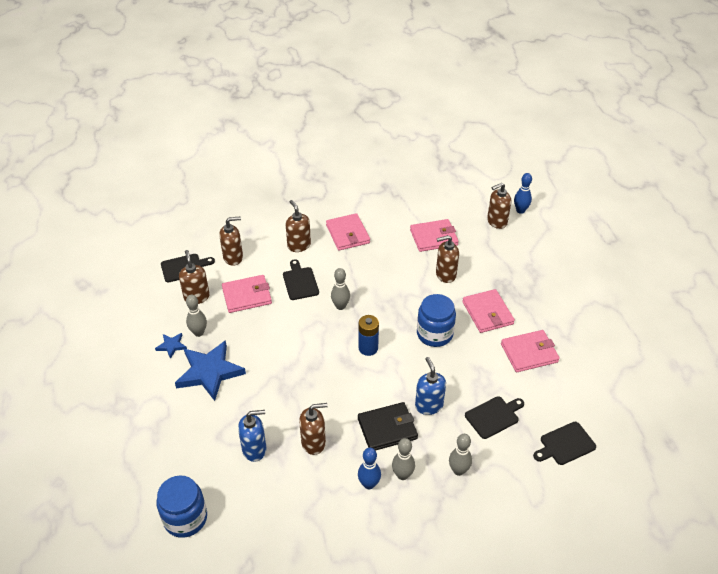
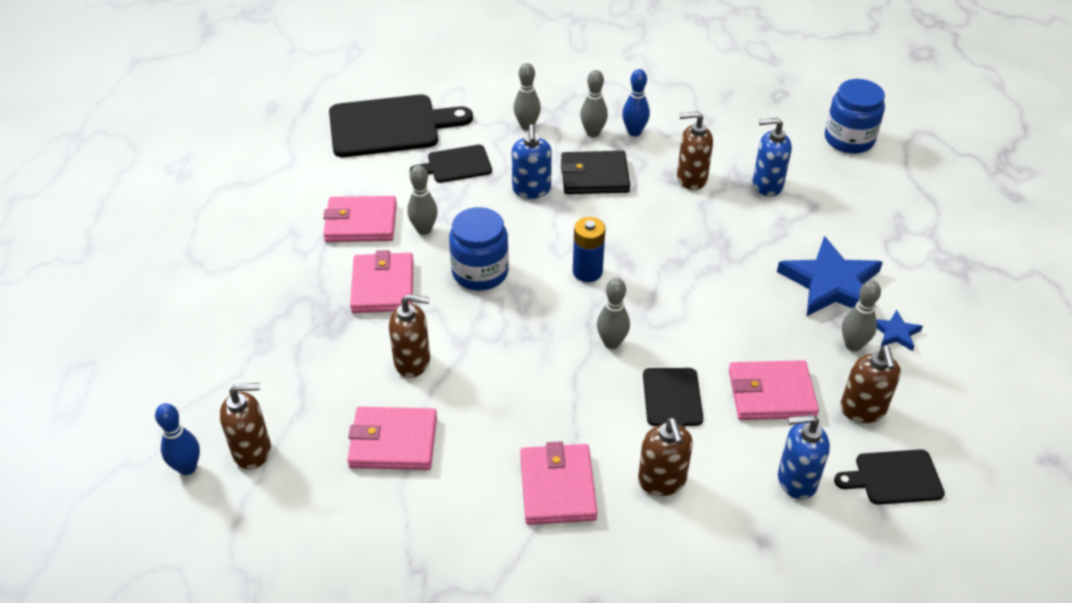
camera: 165 degrees left, 0 degrees up
brown soap dispenser [219,217,243,266] -> blue soap dispenser [778,415,830,500]
black cutting board [533,422,596,465] -> black cutting board [329,94,473,157], size x1.85
none -> grey bowling pin [407,165,437,235]

